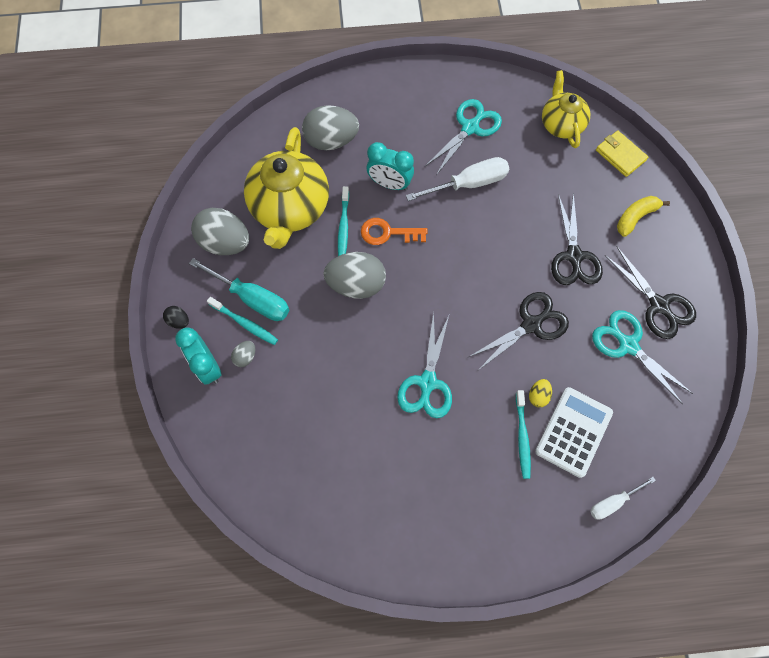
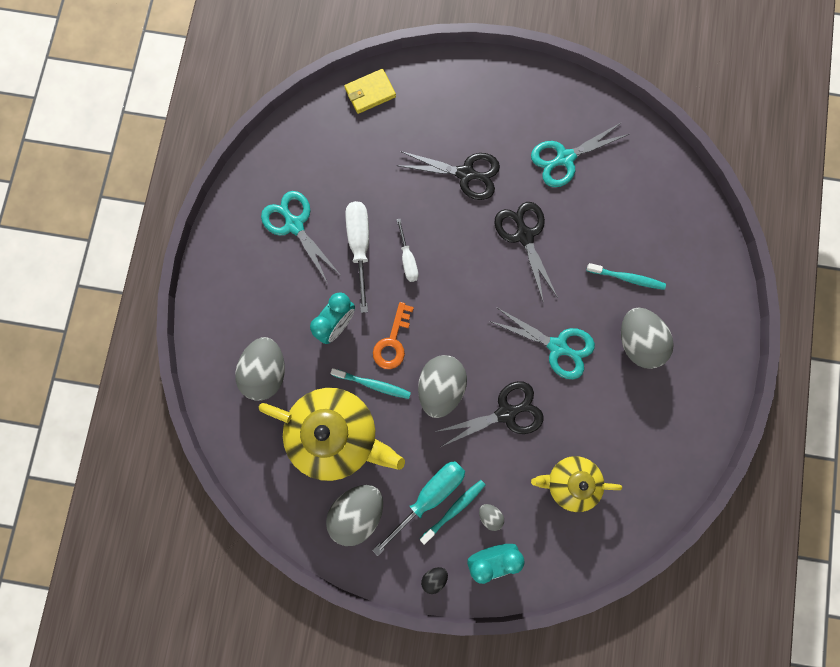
camera: 75 degrees left, 10 degrees up
yellow egg [529,379,552,407] -> none
white calculator [535,387,613,478] -> none
yellow teapot [542,70,590,148] -> yellow teapot moved to [531,456,622,512]
white screwdriver [590,477,656,520] -> white screwdriver moved to [396,219,419,282]
black scissors [605,247,696,339] -> black scissors moved to [435,381,543,447]
yellow banana [617,196,670,237] -> none
none -> grey egg [621,307,674,369]

